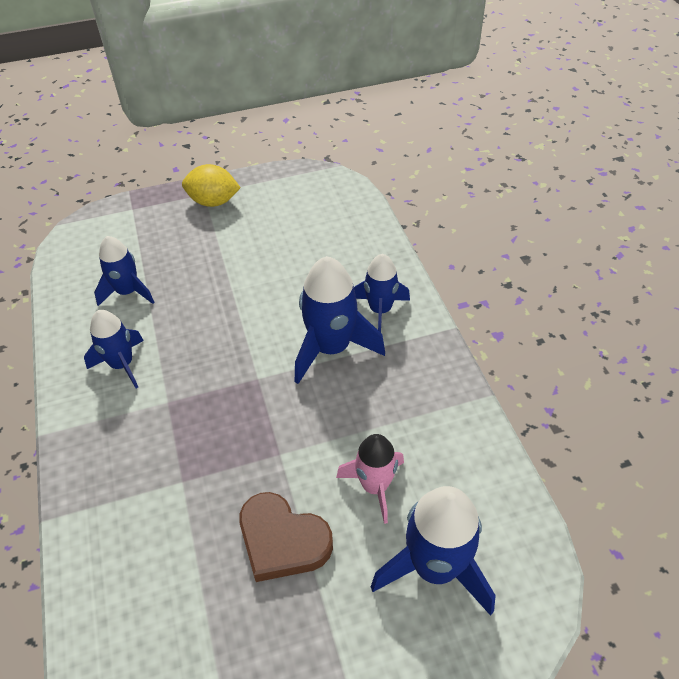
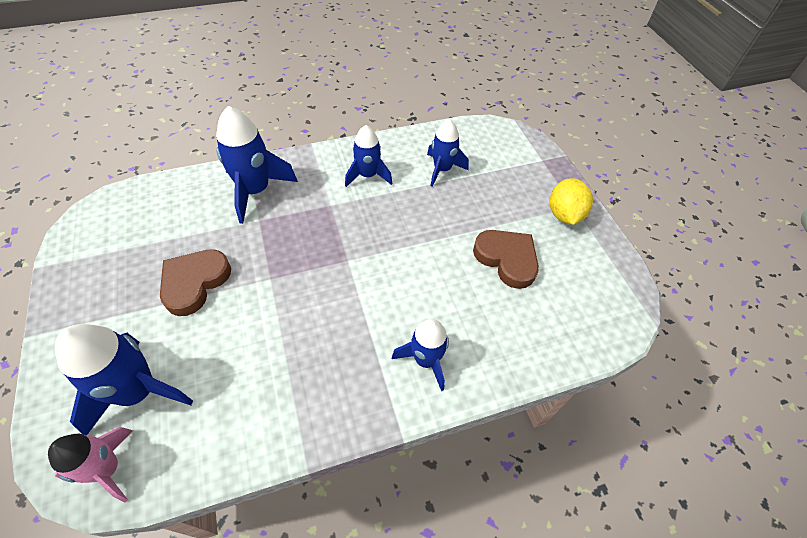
camera: 85 degrees right, 5 degrees up
blue rocket [295,256,385,384] -> blue rocket moved to [216,106,298,224]
pink rocket [336,434,404,524] -> pink rocket moved to [48,427,133,503]
none -> brown heart [473,230,539,289]

